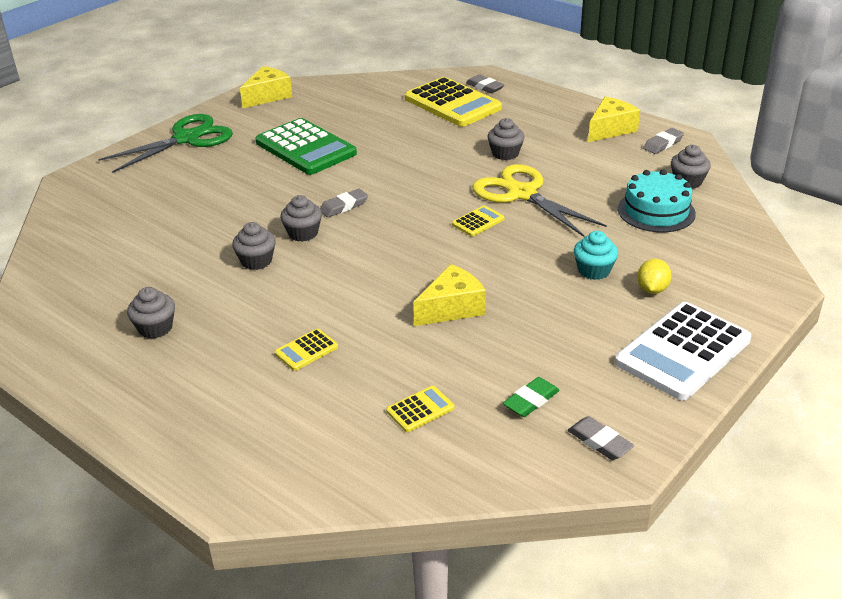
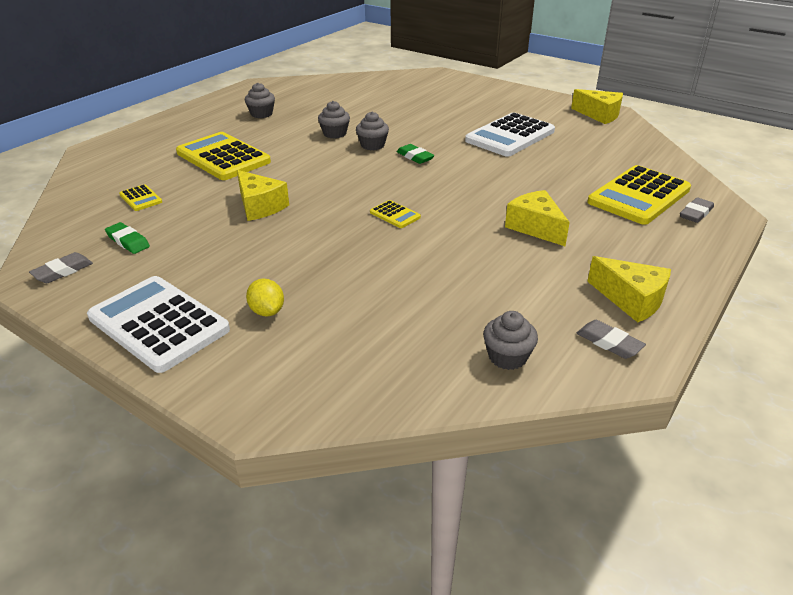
camera: 85 degrees right, 0 degrees up
green scissors [98,114,233,173] -> none
green calculator [255,118,357,175] -> white calculator [465,112,555,157]
yellow calculator [275,329,338,371] -> yellow calculator [176,132,271,180], size x2.26
grey eraser [320,189,368,218] -> green eraser [397,144,434,164]
yellow scissors [472,164,607,237] -> none
grey cupcake [487,118,524,160] -> yellow cheese [505,190,570,246]
turquoise cupcake [574,231,618,280] -> none
turquoise cake [618,170,696,232] -> none
yellow lemon [637,259,672,294] -> yellow lemon turned 45 degrees clockwise [246,278,284,316]

